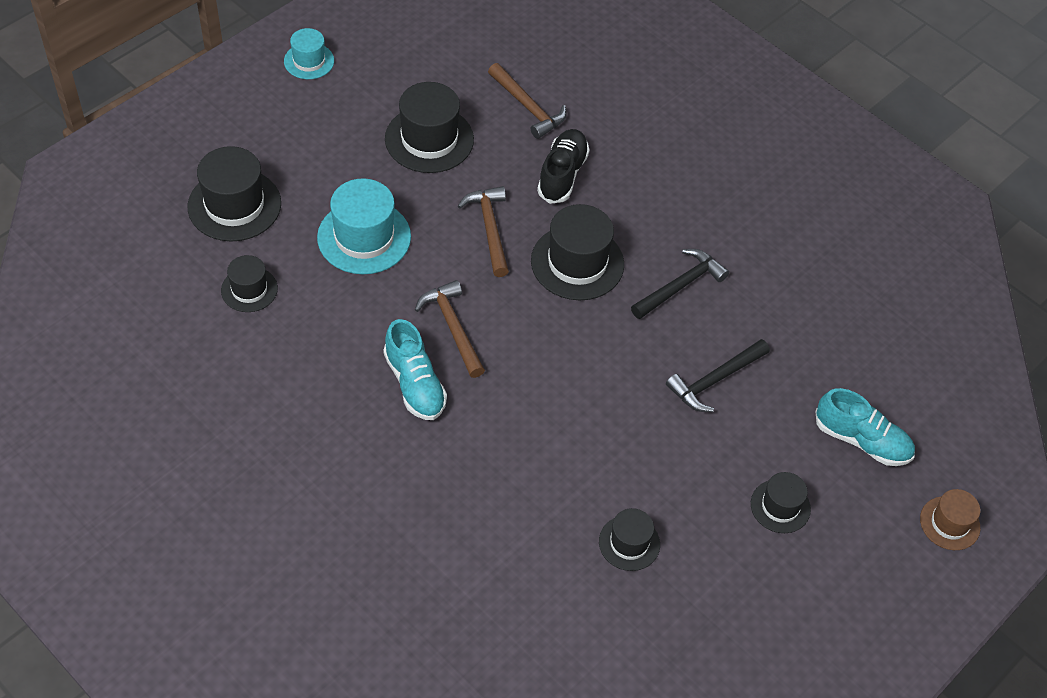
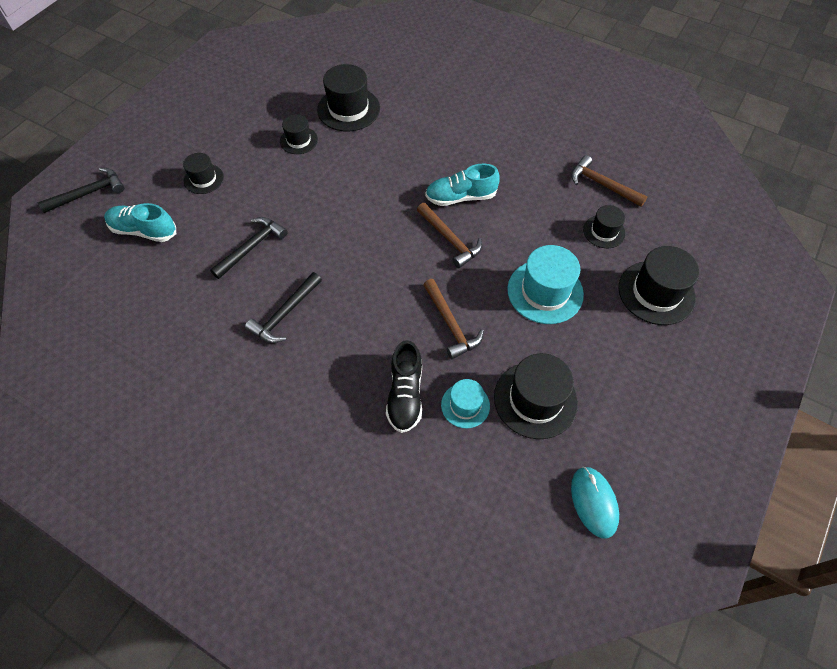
camera: 170 degrees right, 5 degrees up
turquoise hat [284,28,334,79] -> turquoise hat moved to [441,379,490,428]
turquoise shoe [384,319,447,420] -> turquoise shoe turned 60 degrees counterclockwise [425,164,500,206]
brown hammer [488,63,567,139] -> brown hammer moved to [571,155,647,207]
black hat [531,204,624,300] -> black hat moved to [317,64,380,131]
brown hat [920,489,980,550] -> black hammer [38,168,124,213]
none -> turquoise mouse [571,467,619,538]

